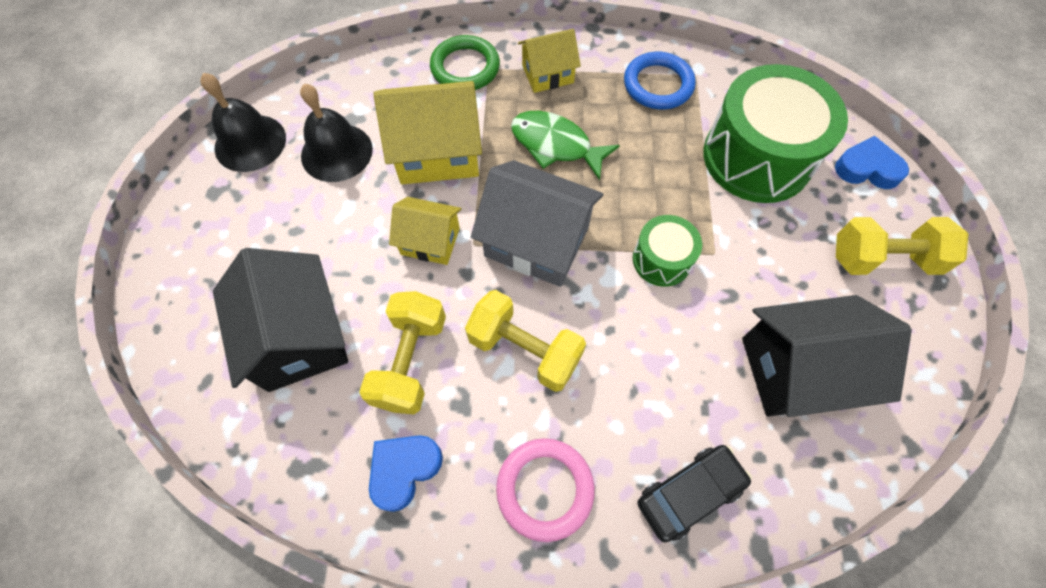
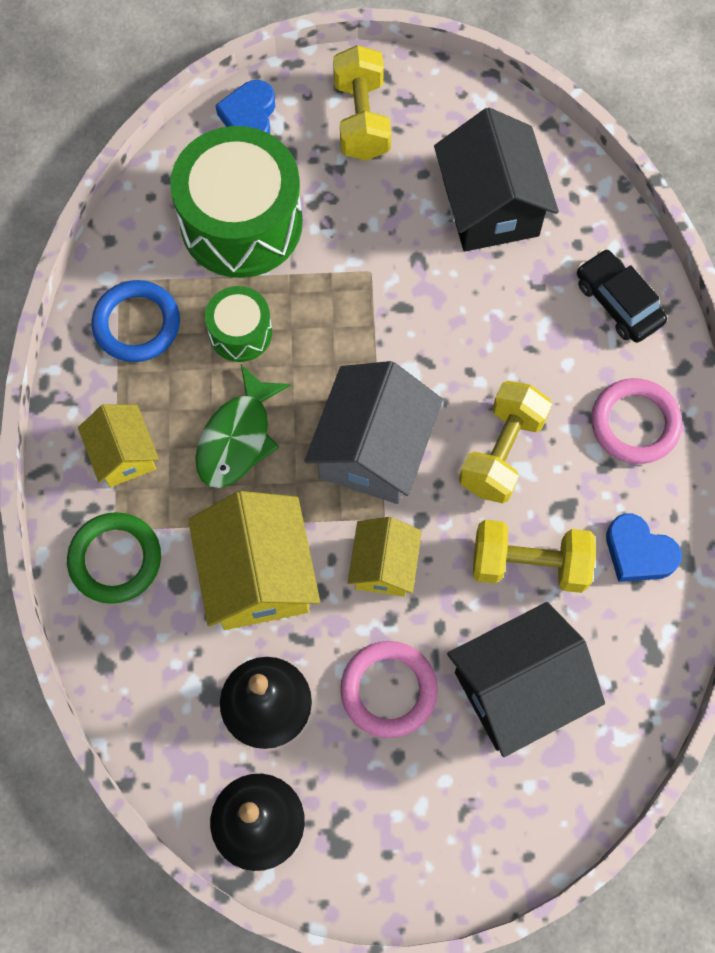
camera: 95 degrees left, 5 degrees up
green drum [633,215,702,287] -> green drum moved to [205,286,272,362]
none -> pink ring [340,641,438,738]

